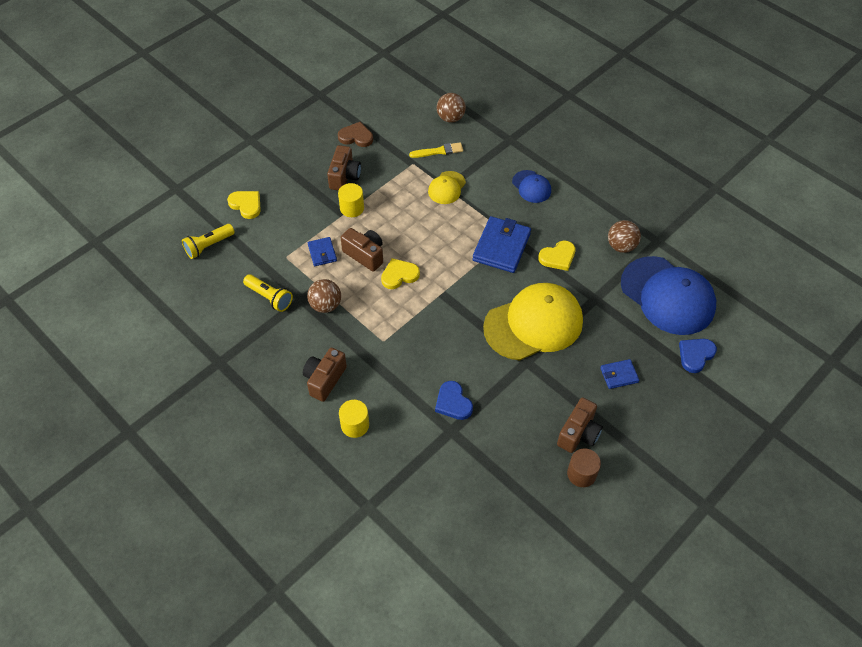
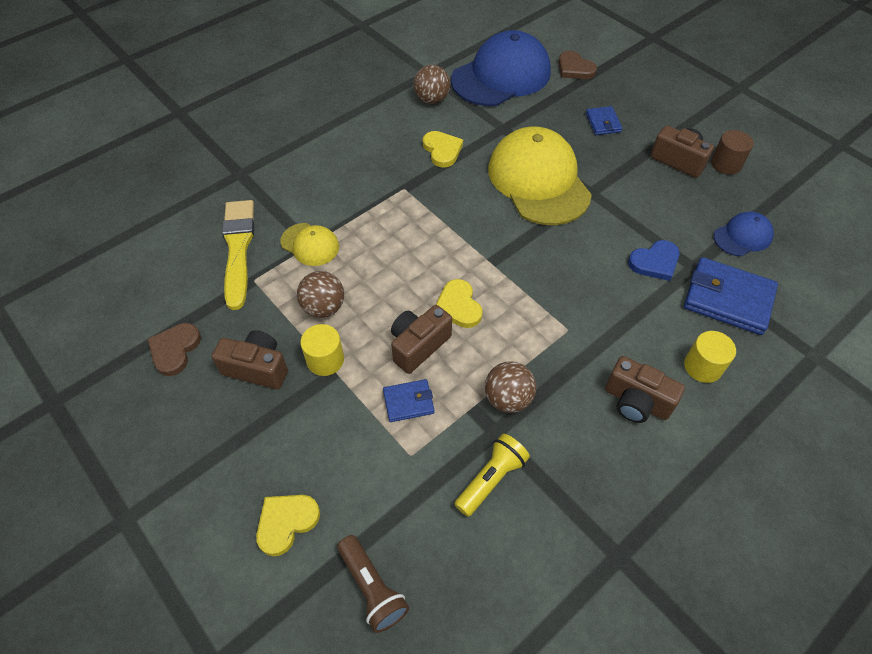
camera: 85 degrees left, 0 degrees up
yellow flashlight [182,224,235,259] -> brown flashlight [337,535,409,633]
yellow brush [409,142,463,158] -> yellow brush [222,200,254,310], size x1.72
brown ball [437,93,466,123] -> brown ball moved to [297,271,344,318]
blue wallet [472,216,531,273] -> blue wallet moved to [684,257,778,335]
blue cap [512,170,551,203] -> blue cap moved to [714,211,774,256]
blue heart [679,339,717,373] -> brown heart [558,51,597,79]

